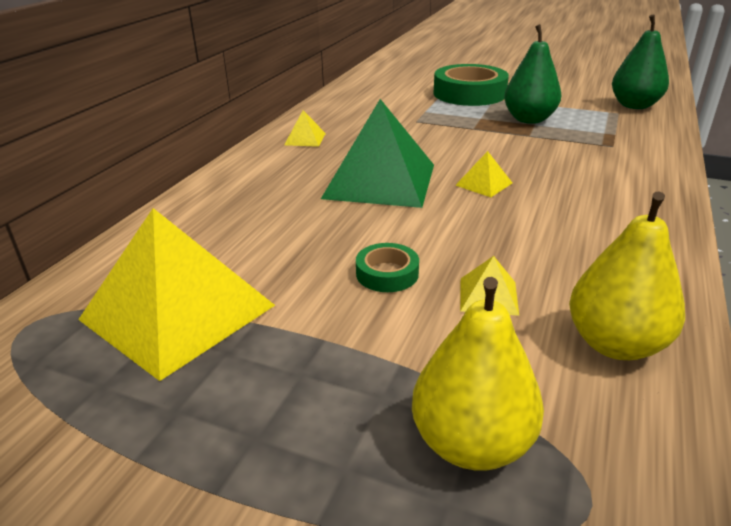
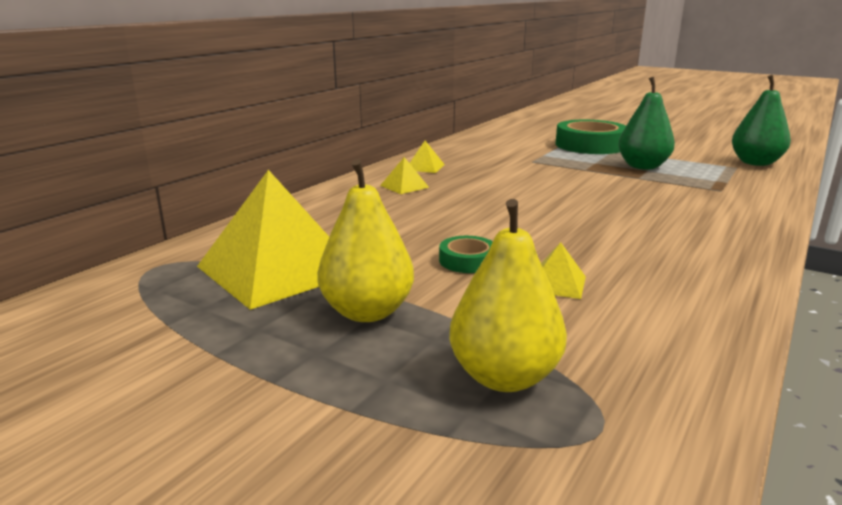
camera: 10 degrees right, 10 degrees down
green pyramid [321,99,434,208] -> none
yellow pyramid [455,151,512,197] -> yellow pyramid moved to [380,157,429,194]
yellow pear [569,192,685,360] -> yellow pear moved to [317,159,414,322]

